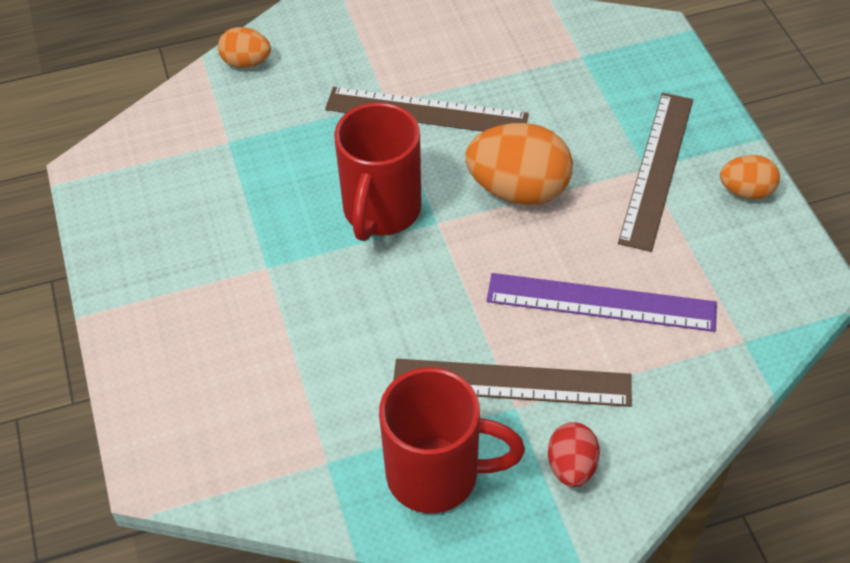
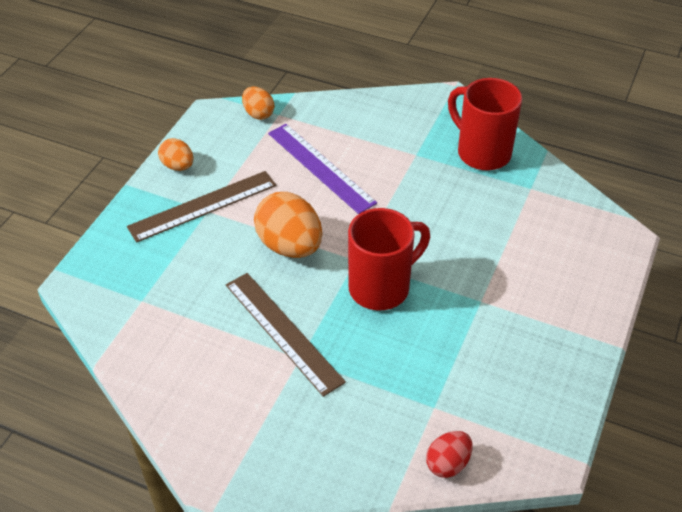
camera: 140 degrees left, 5 degrees down
orange egg [218,27,271,68] -> orange egg moved to [242,87,274,120]
brown ruler [393,359,632,407] -> none
red egg [548,422,600,487] -> red egg moved to [426,431,472,478]

